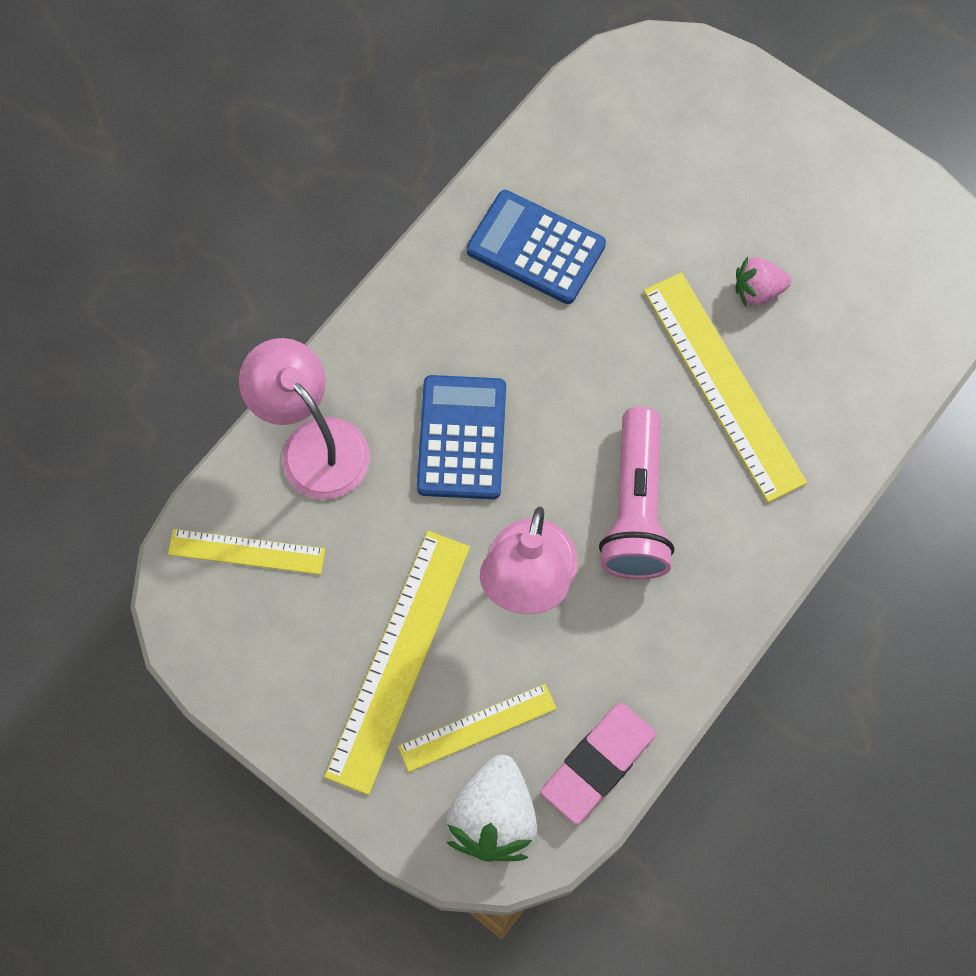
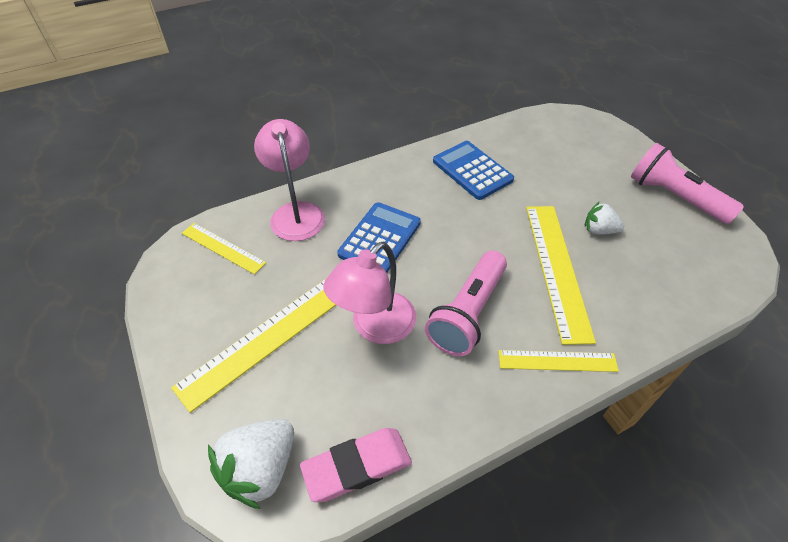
camera: 25 degrees right, 20 degrees down
yellow ruler [398,684,557,772] -> yellow ruler moved to [498,350,619,372]
pink strawberry [735,256,791,306] -> white strawberry [585,201,624,234]
none -> pink flashlight [631,143,744,224]

